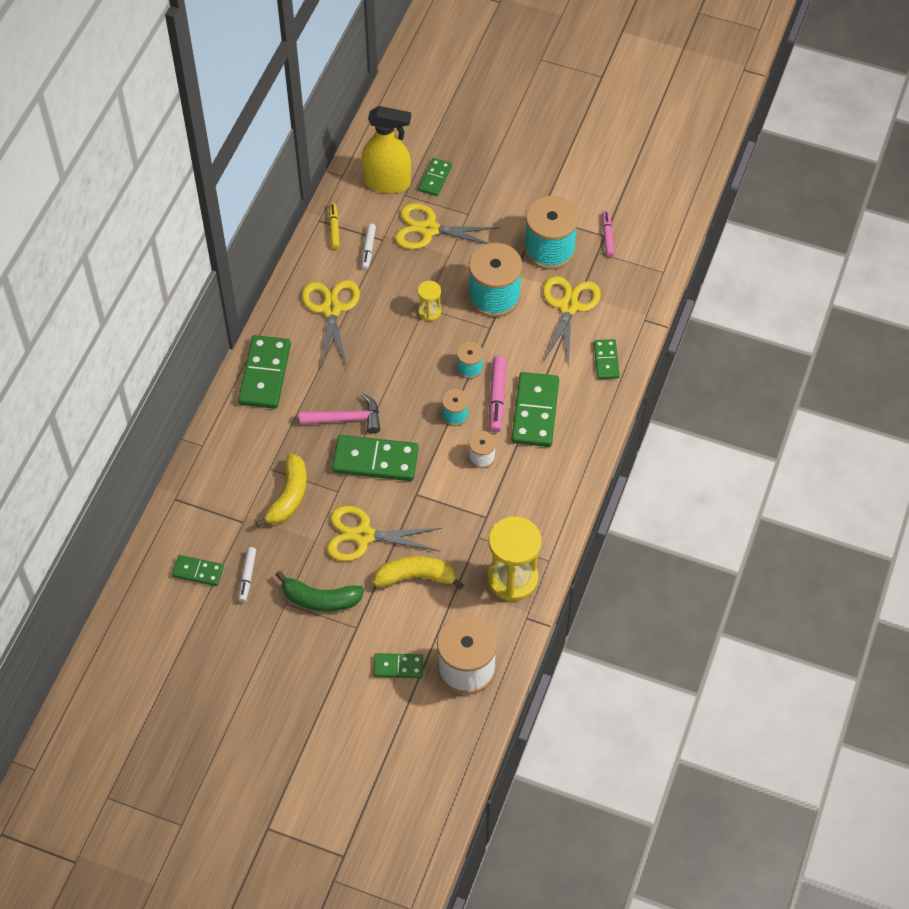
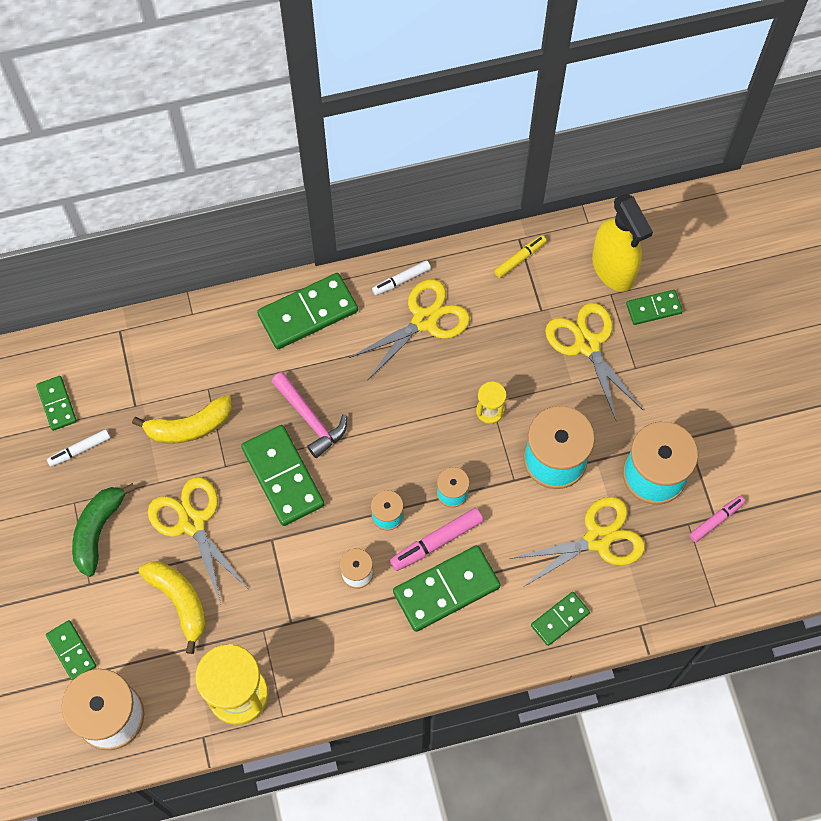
camera: 55 degrees right, 10 degrees up
green banana [276,571,364,612] -> green banana turned 45 degrees clockwise [72,483,136,577]
white marker [361,223,376,270] -> white marker moved to [372,260,431,295]

